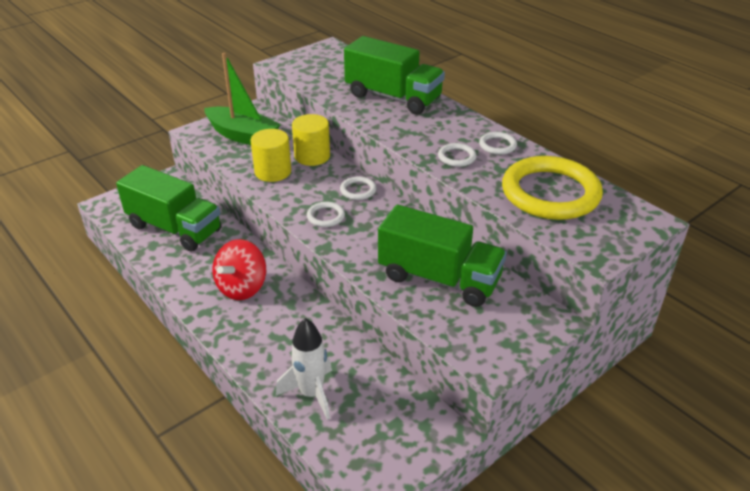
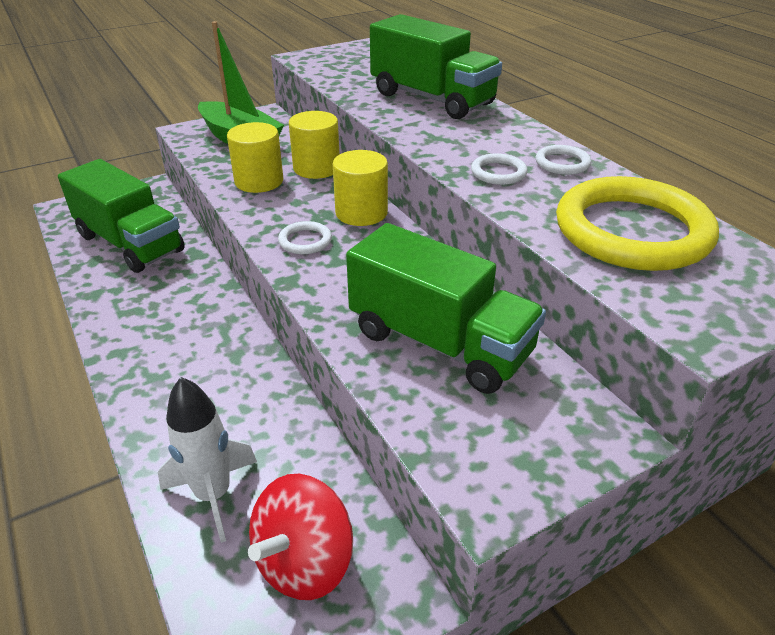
camera: 10 degrees right, 0 degrees up
red spinning top [212,239,266,300] -> red spinning top moved to [248,474,353,600]
white ring [340,176,377,200] -> yellow cylinder [333,150,388,226]

